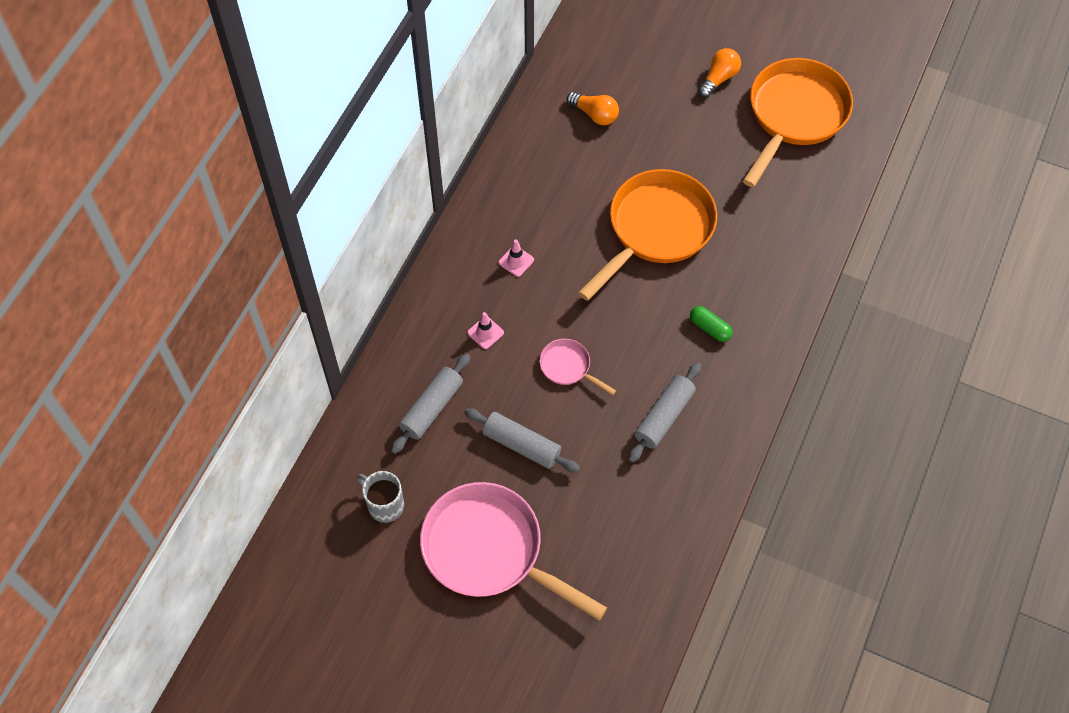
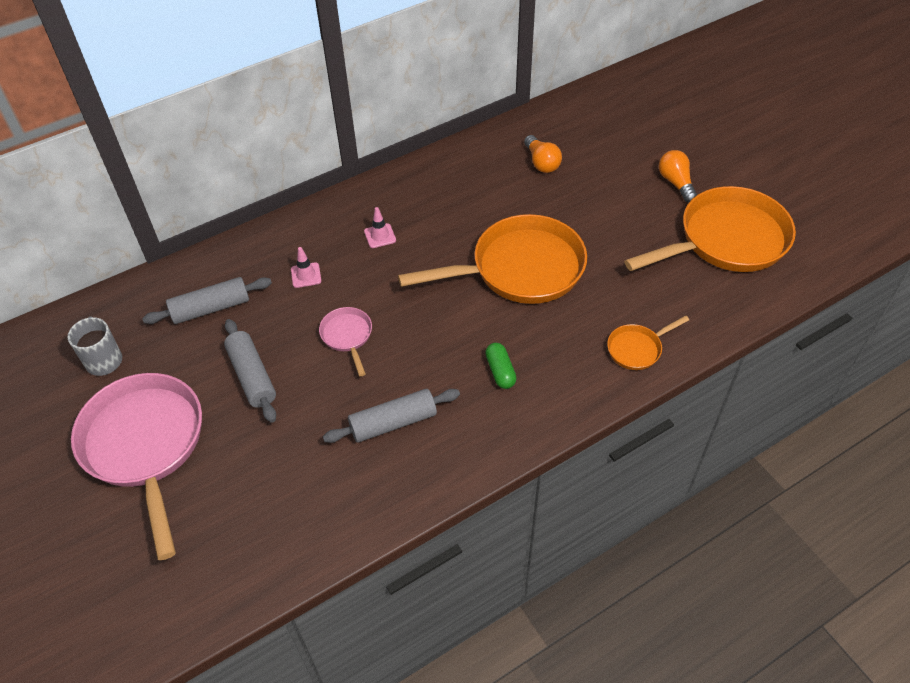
camera: 35 degrees right, 10 degrees down
orange light bulb [698,48,741,98] -> orange light bulb turned 90 degrees counterclockwise [659,150,697,202]
none -> orange pan [607,316,689,370]

